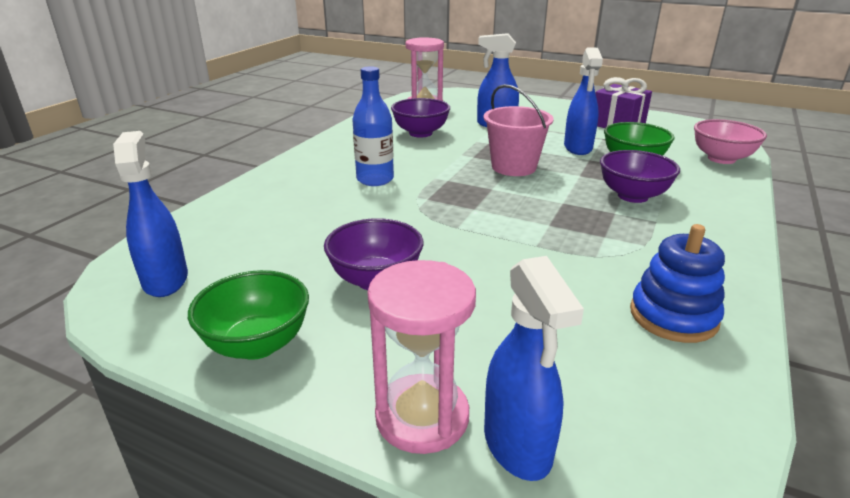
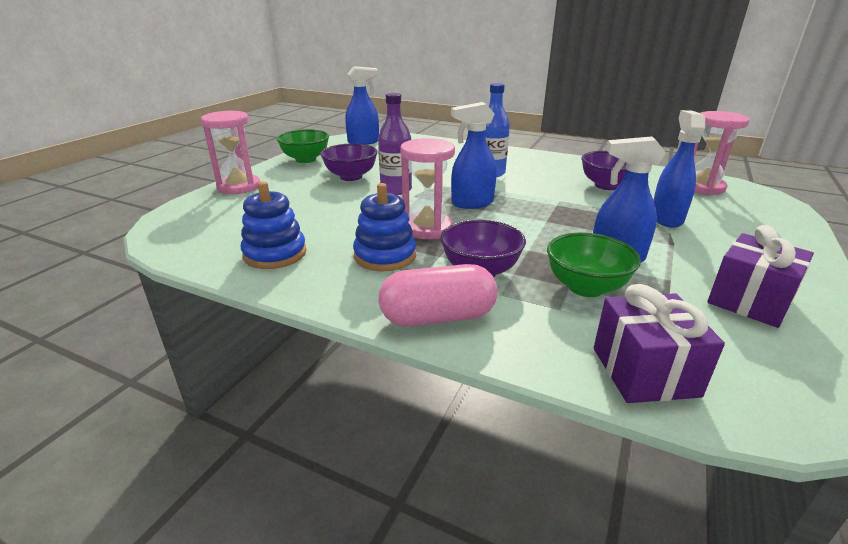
camera: 90 degrees right, 0 degrees up
pink bucket [483,84,553,176] -> none
blue spray bottle [484,256,584,481] -> blue spray bottle moved to [451,102,497,209]
pink bowl [694,119,767,164] -> purple gift [594,284,725,403]
none -> blue stacking toy [353,183,416,271]
none -> purple bottle [378,93,412,195]
none -> pink capsule [379,264,498,327]
none -> pink hourglass [400,138,455,239]

